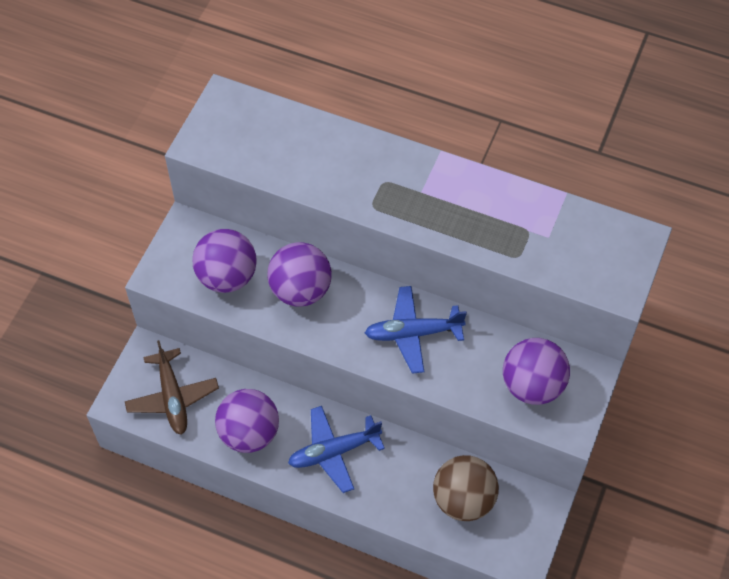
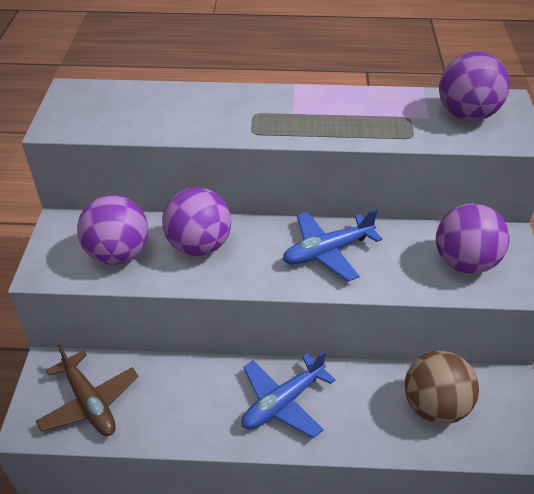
camera: 20 degrees left, 15 degrees down
purple ball [215,389,279,453] -> purple ball moved to [439,52,510,121]

